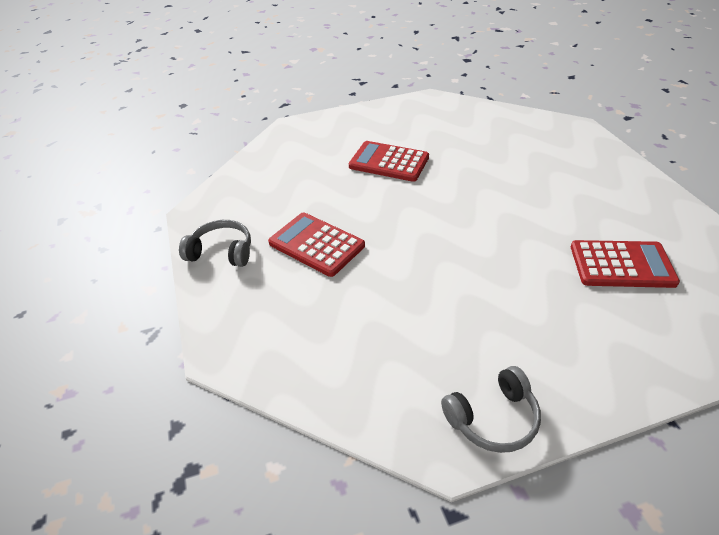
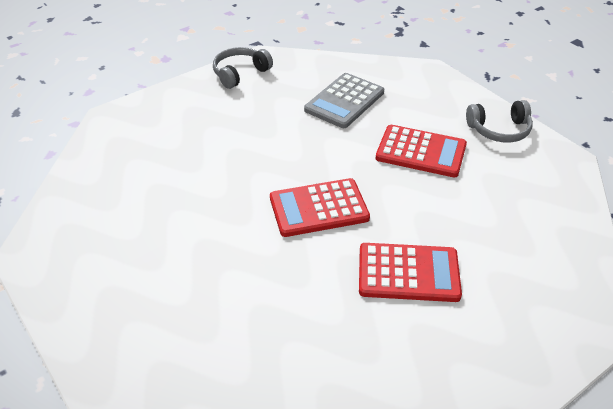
camera: 160 degrees right, 0 degrees up
red calculator [571,240,680,288] -> red calculator moved to [270,178,370,237]
none -> grey calculator [304,73,384,128]

